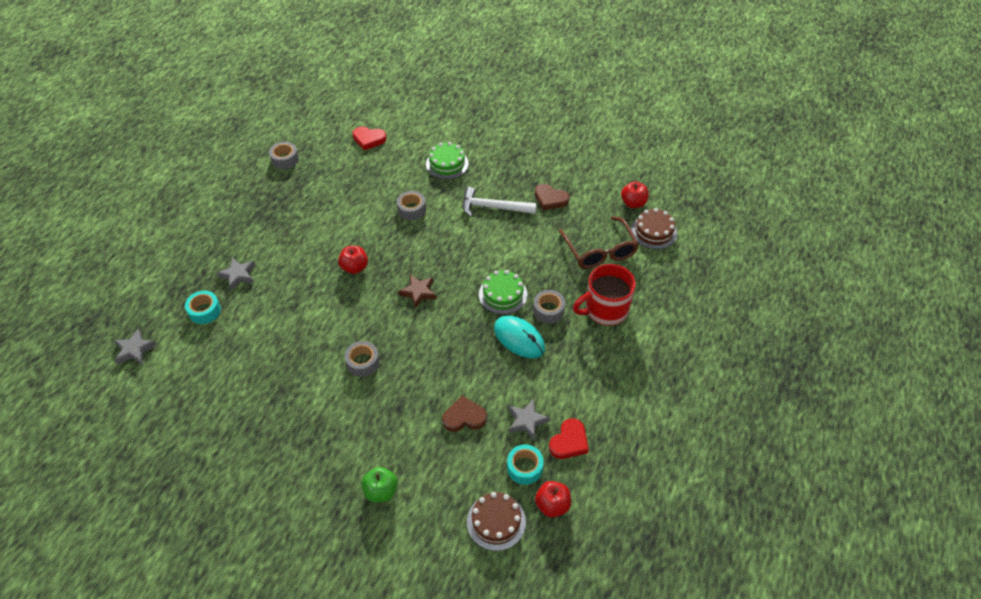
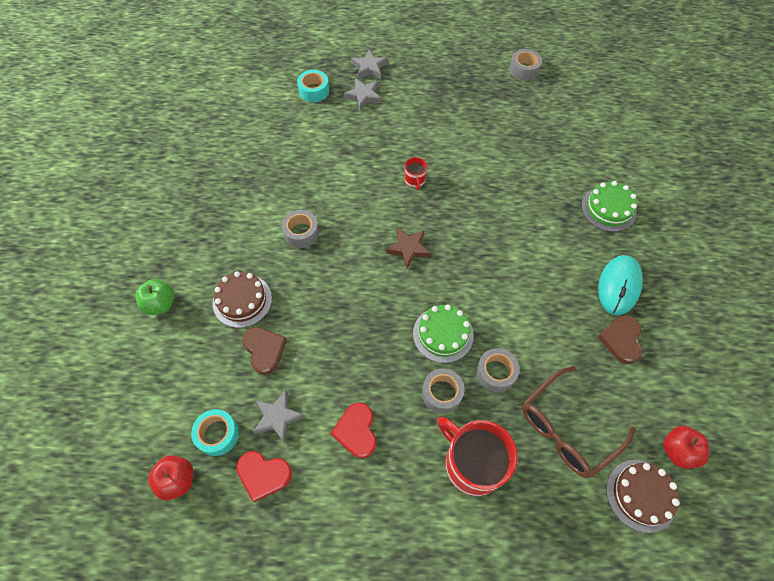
camera: 70 degrees right, 10 degrees up
grey star [114,329,157,365] -> grey star moved to [351,49,388,79]
red apple [338,246,368,274] -> red mug [405,157,427,190]
red heart [353,127,386,150] -> red heart moved to [331,403,376,458]
grey tape [397,191,426,220] -> grey tape moved to [476,348,520,392]
white hammer [462,187,537,217] -> none
brown cake [467,492,526,551] -> brown cake moved to [213,271,272,328]
turquoise mouse [494,316,545,358] -> turquoise mouse moved to [598,255,643,315]

